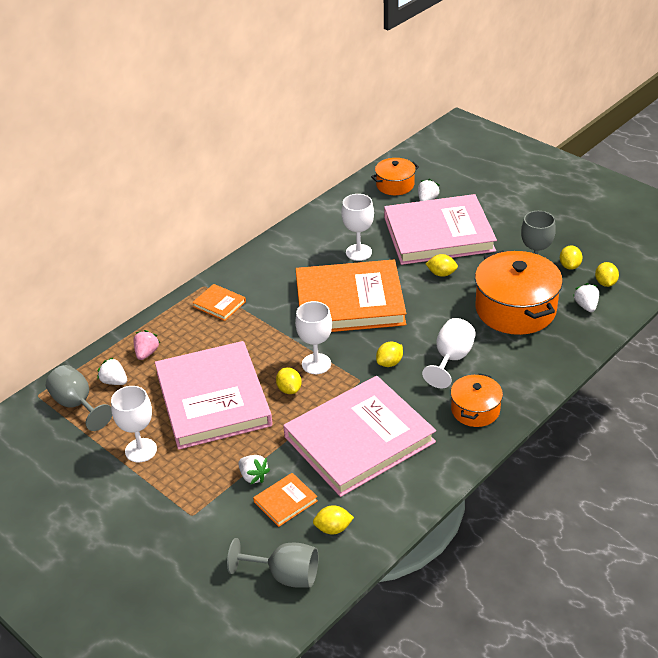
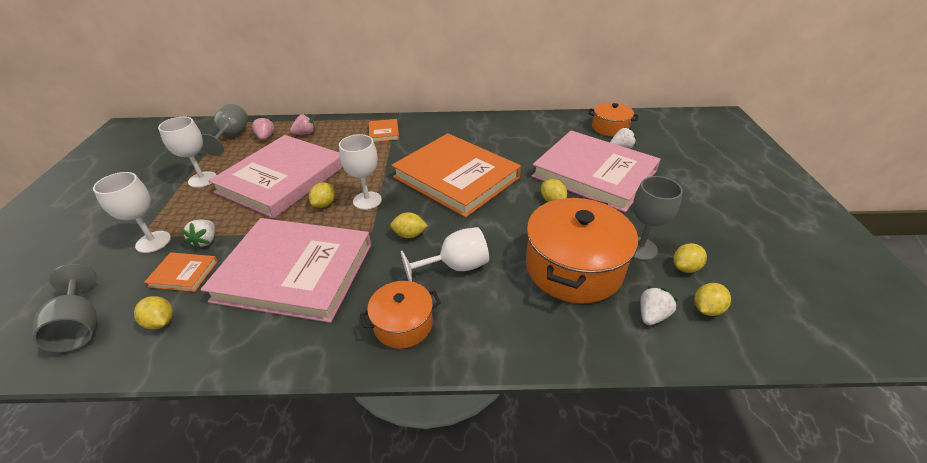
camera: 45 degrees right, 0 degrees up
white strawberry [97,357,127,385] -> pink strawberry [252,116,275,140]
white goblet [341,194,374,261] -> white goblet moved to [93,172,171,253]

